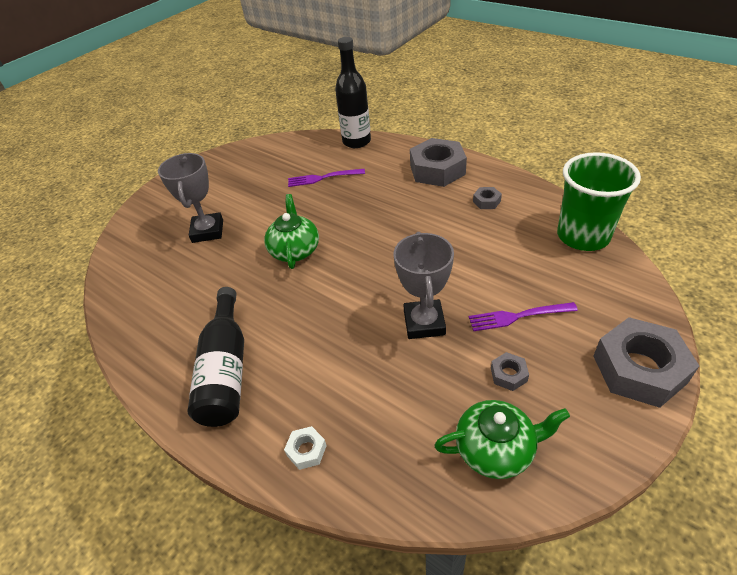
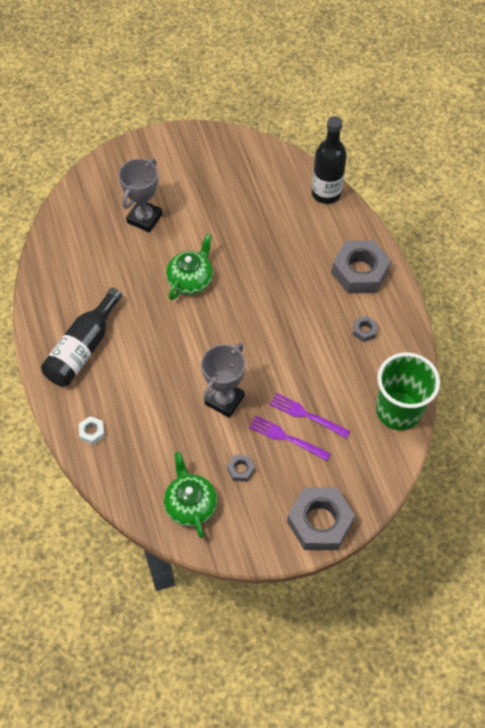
camera: 30 degrees right, 15 degrees up
purple fork [288,169,365,187] -> purple fork moved to [270,393,350,439]
green teapot [434,400,570,479] -> green teapot turned 135 degrees counterclockwise [164,452,217,538]

